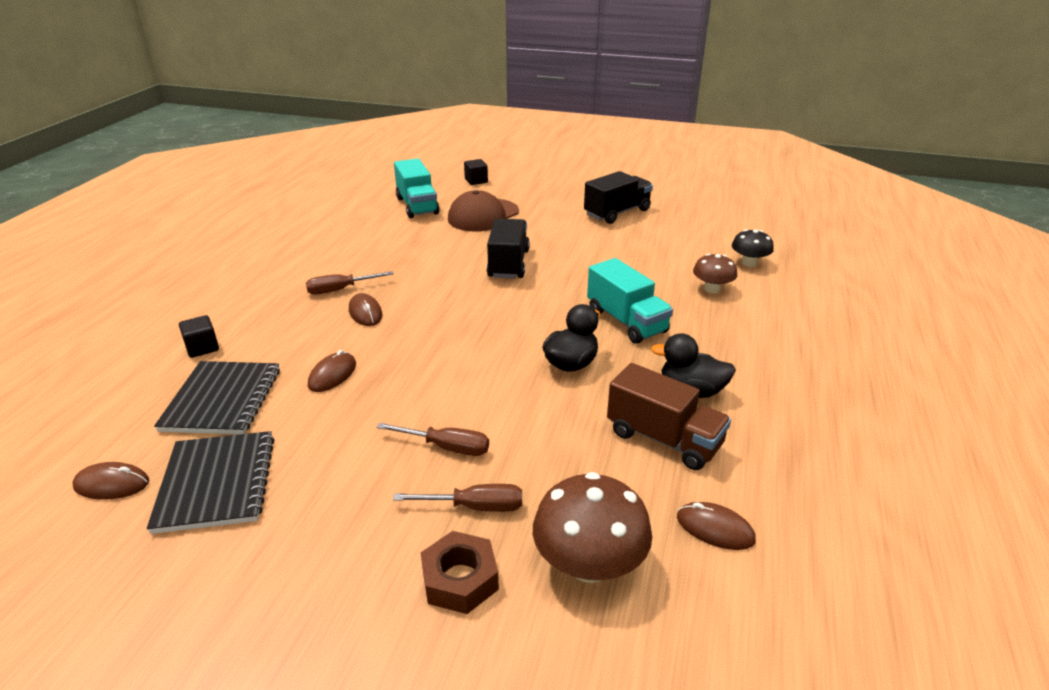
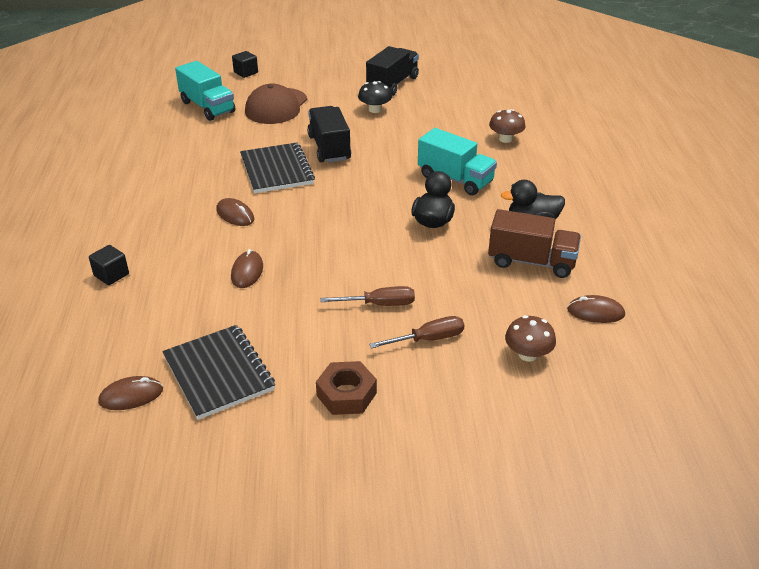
camera: 20 degrees left, 5 degrees up
black notebook [154,361,280,434] -> black notebook moved to [240,143,315,193]
brown screwdriver [306,271,394,294] -> none
brown nut [421,531,499,614] -> brown nut moved to [316,361,377,415]
brown mushroom [533,472,652,583] -> brown mushroom [505,315,556,362], size x0.60
black mushroom [732,229,774,267] -> black mushroom moved to [358,81,392,113]

